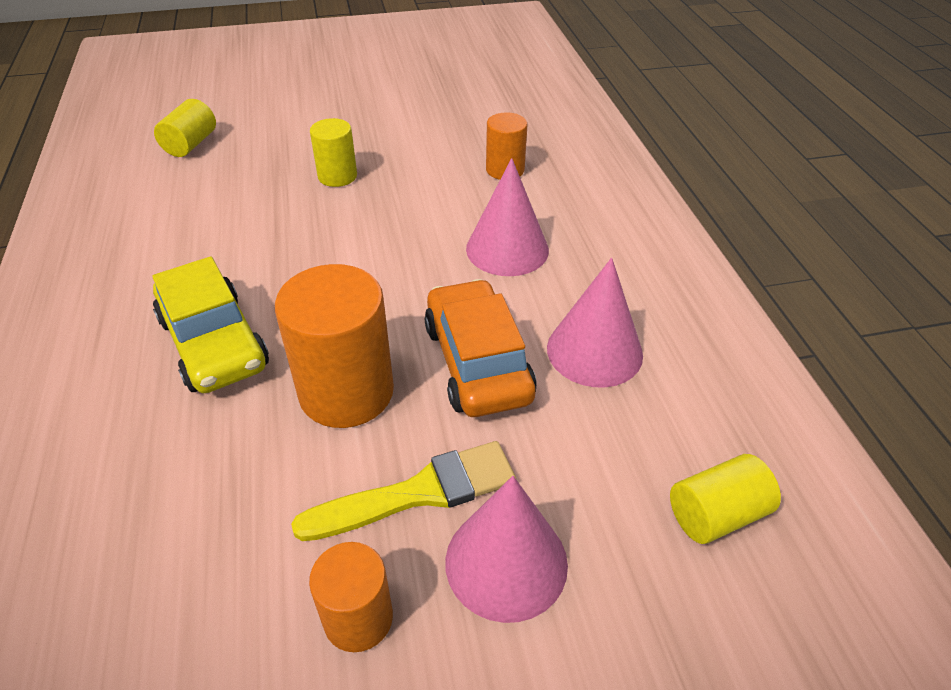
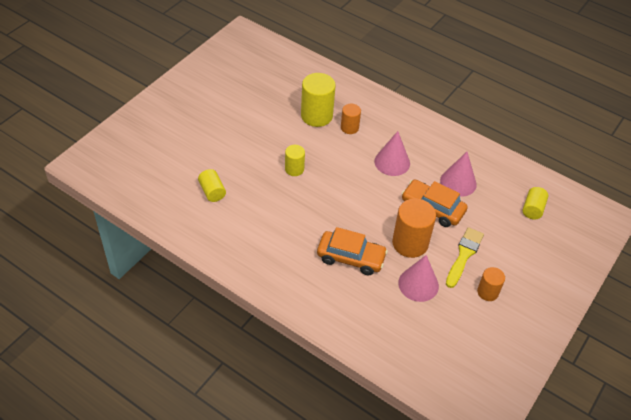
camera: 45 degrees left, 5 degrees up
yellow car [152,256,269,393] -> orange car [317,227,388,275]
pink cone [445,476,568,623] -> pink cone moved to [398,255,439,302]
none -> yellow cylinder [301,73,336,127]

